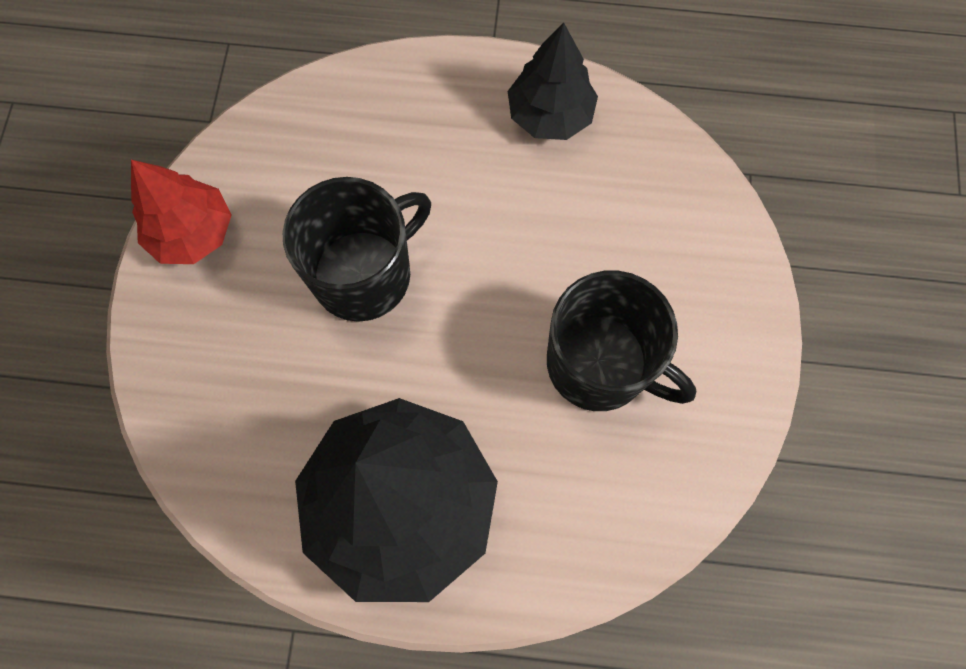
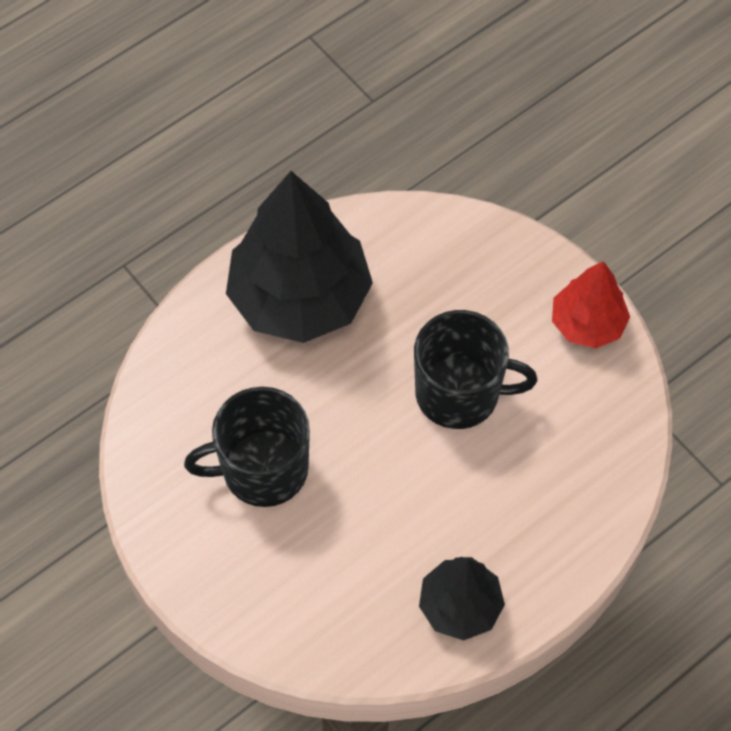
camera: 135 degrees right, 10 degrees down
black mug [283,177,431,322] -> black mug turned 90 degrees counterclockwise [414,310,537,429]

